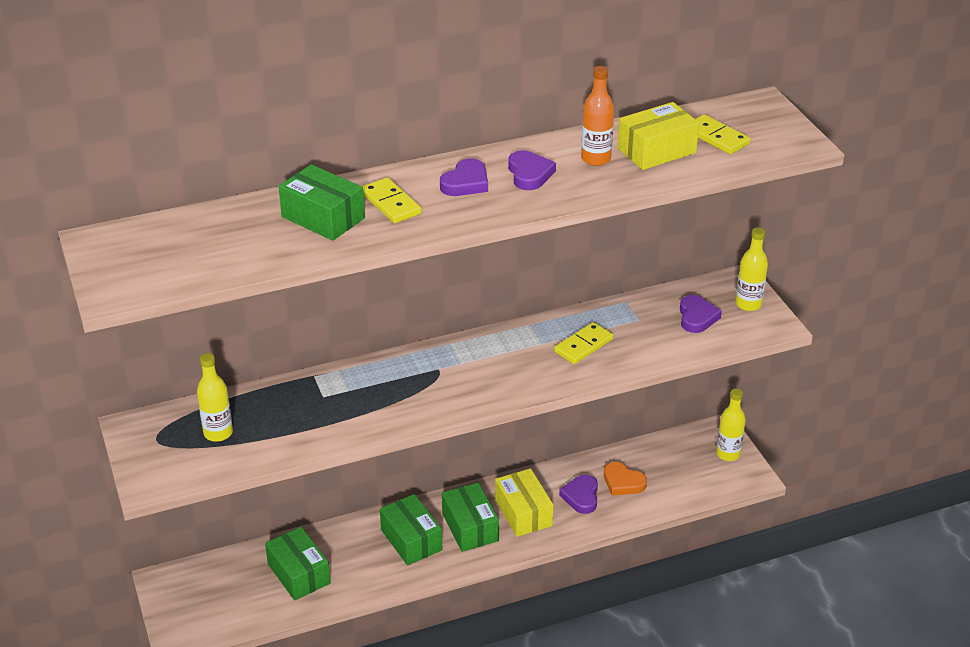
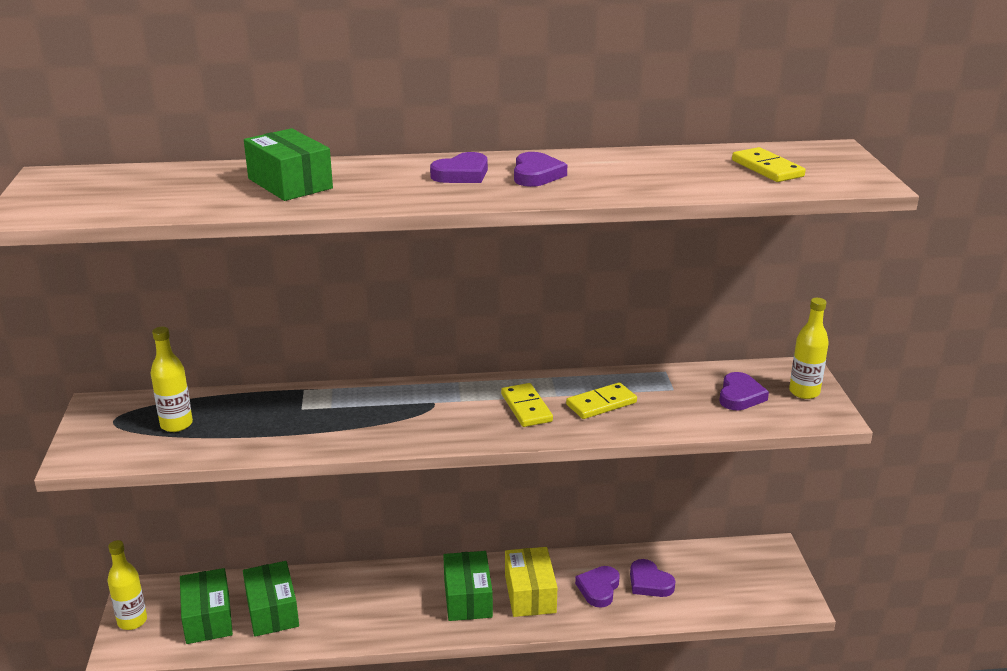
camera: 15 degrees right, 10 degrees down
yellow domino [362,178,422,223] -> yellow domino moved to [501,383,553,427]
green box [380,494,442,565] -> green box moved to [180,568,233,644]
orange bottle [581,66,614,166] -> none
orange heart [604,462,647,495] -> purple heart [630,559,675,597]
yellow box [618,102,699,170] -> none
yellow bottle [716,388,746,461] -> yellow bottle moved to [108,540,147,630]

